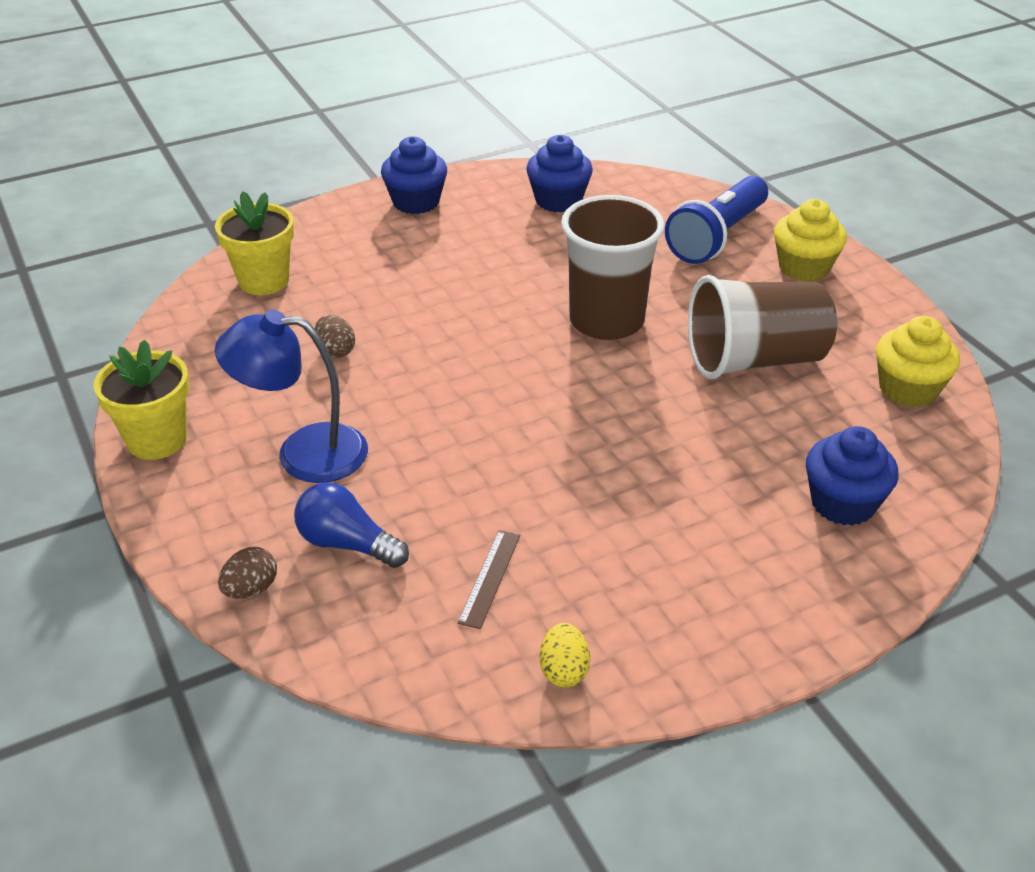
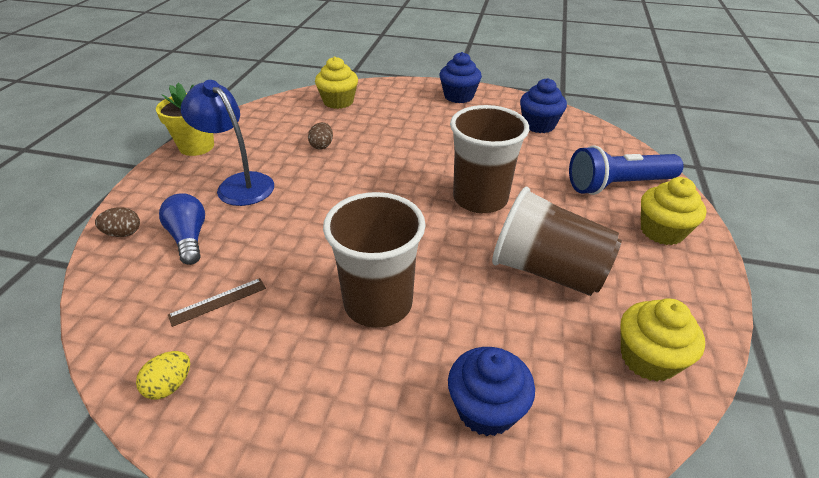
camera: 40 degrees right, 0 degrees up
yellow flower pot [215,191,294,295] -> yellow cupcake [315,56,358,109]
none -> brown cup [323,192,426,328]

